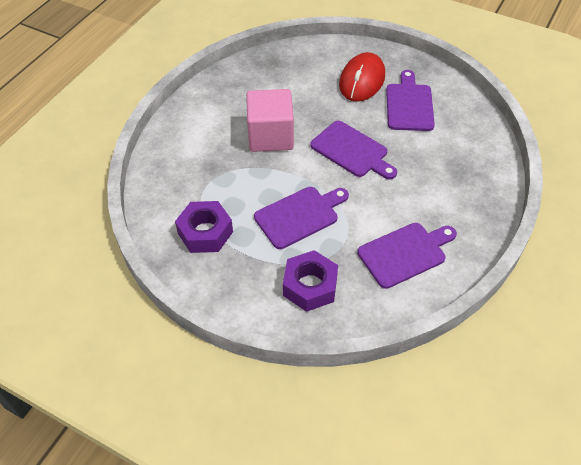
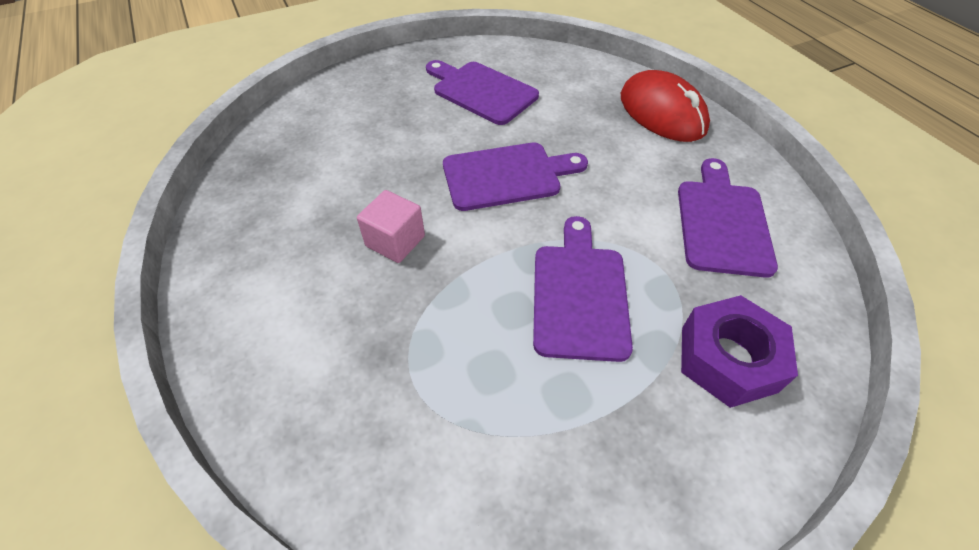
camera: 55 degrees left, 0 degrees up
purple nut [175,201,233,253] -> none
pink cube [246,89,294,152] -> pink cube [357,190,425,263], size x0.57
red mouse [339,52,385,102] -> red mouse moved to [621,70,710,142]

